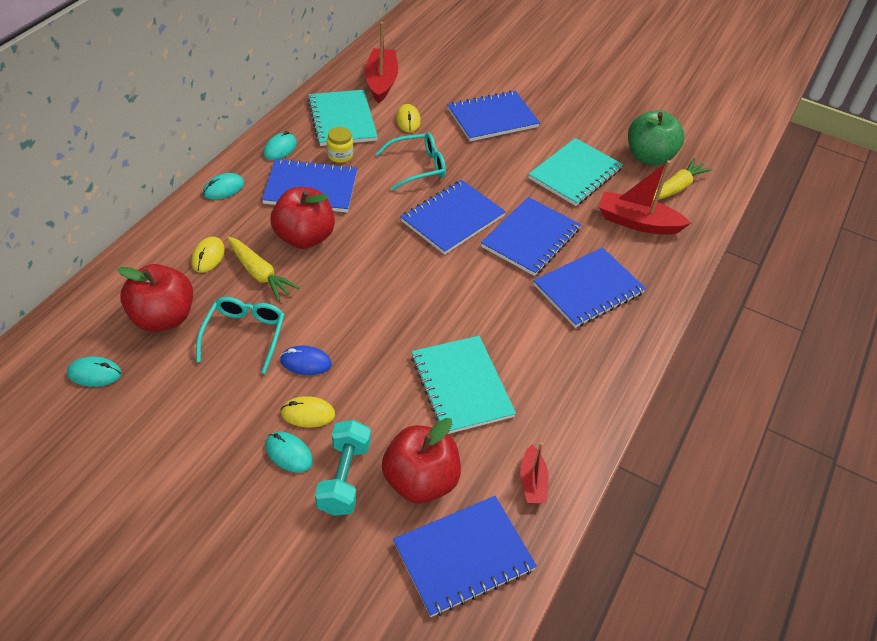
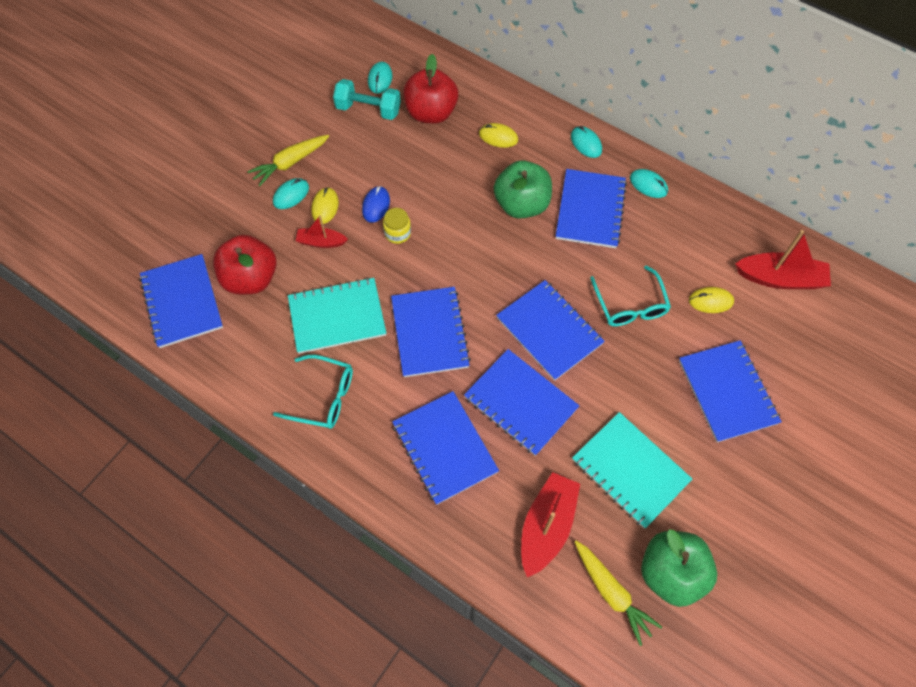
camera: 100 degrees right, 15 degrees up
turquoise glasses [196,297,285,374] -> turquoise glasses moved to [273,355,353,429]
yellow carrot [227,236,300,301] -> yellow carrot moved to [247,135,329,186]
red apple [271,187,335,249] -> green apple [494,161,552,219]
turquoise notebook [307,90,378,146] -> none
turquoise dumbbell [315,420,371,516] -> turquoise dumbbell moved to [333,79,401,120]
yellow jar [327,127,353,163] -> yellow jar moved to [383,208,411,244]
red boat [520,442,549,504] -> red boat moved to [296,215,348,248]
none -> blue notebook [391,287,471,377]

